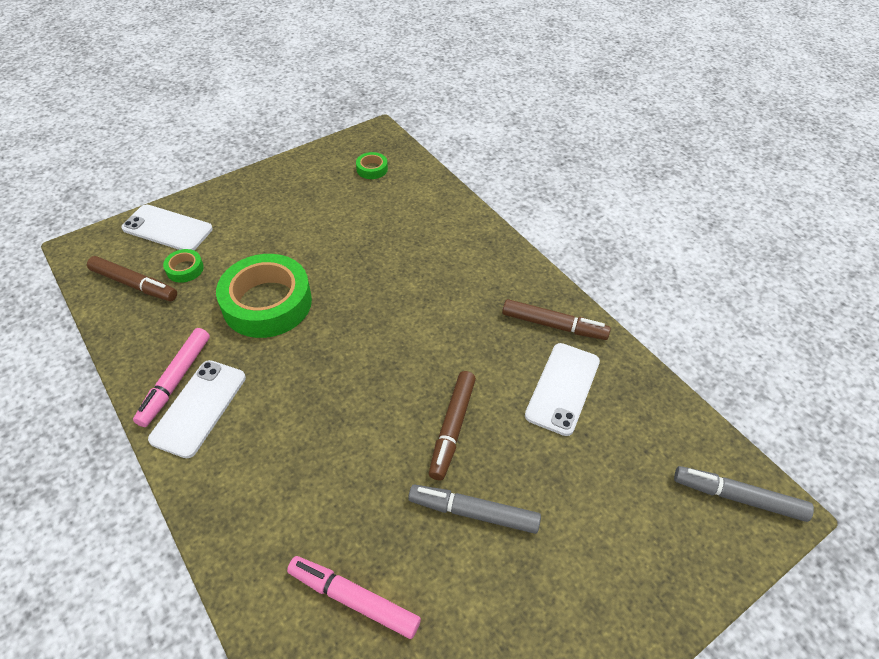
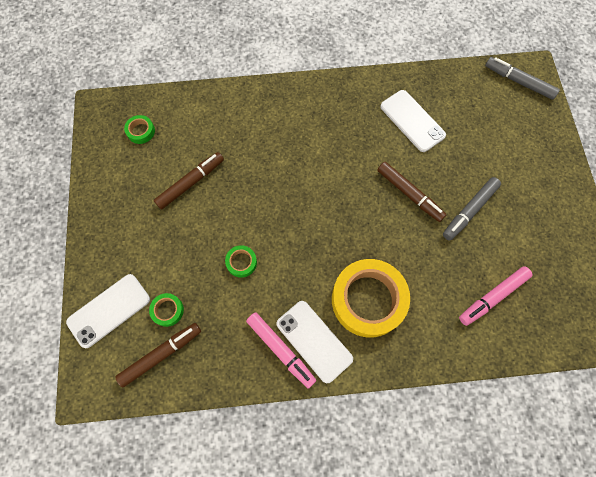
camera: 60 degrees left, 20 degrees up
green tape [216,254,312,338] -> green tape [225,245,257,278], size x0.43
brown marker [502,299,611,340] -> brown marker moved to [154,152,224,210]
grey marker [674,466,814,522] -> grey marker turned 75 degrees clockwise [485,57,560,100]
none -> yellow tape [332,259,410,337]

